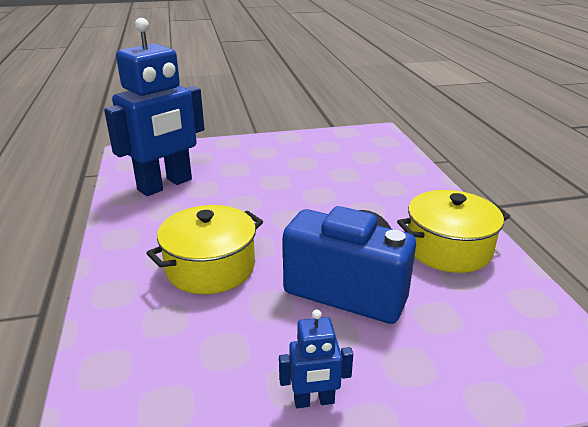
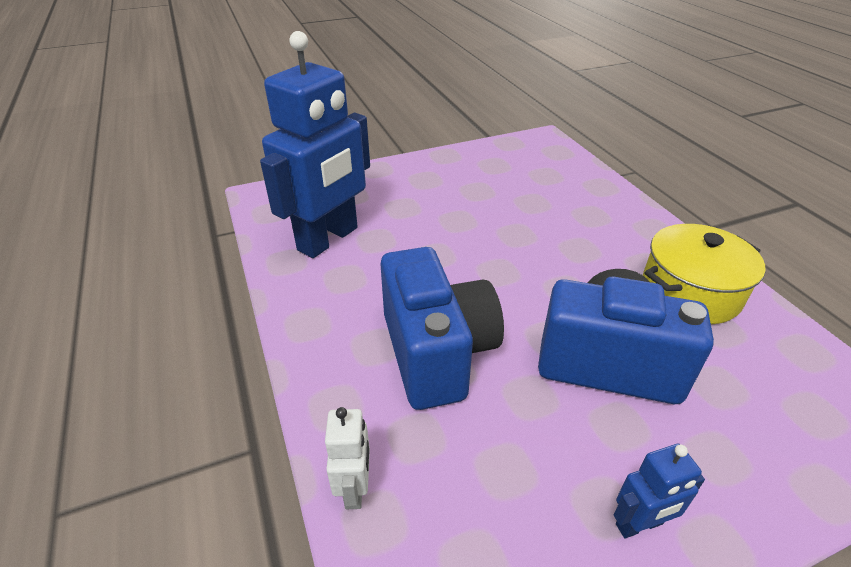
camera: 10 degrees left, 10 degrees up
yellow pot [147,205,263,294] -> blue camera [381,247,504,410]
none -> white robot [325,407,370,509]

